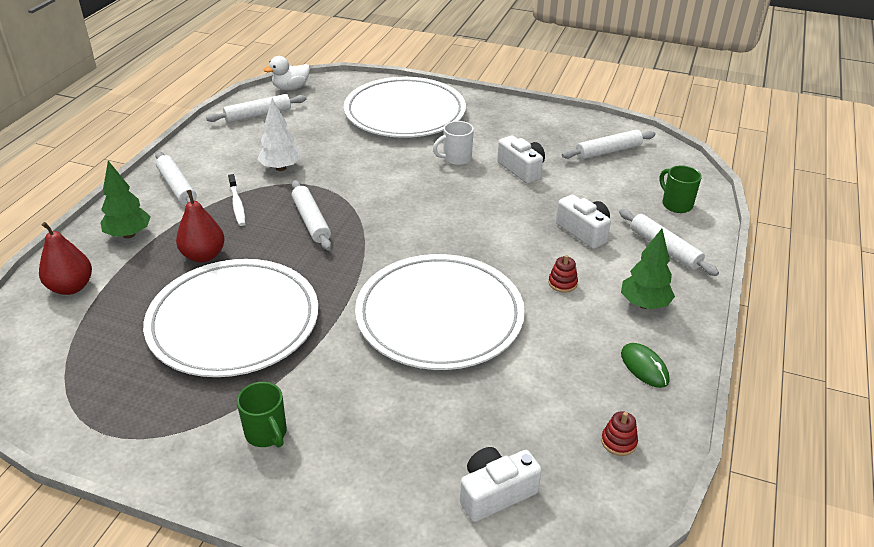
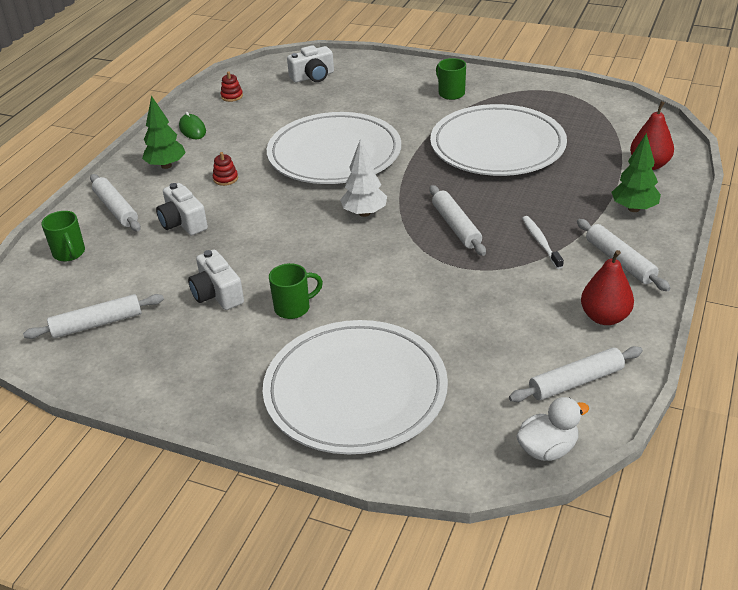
camera: 175 degrees left, 0 degrees up
red pear [176,190,225,262] -> red pear moved to [581,250,634,325]
white tree [258,98,301,171] -> white tree moved to [340,139,387,217]
white mug [433,121,474,165] -> green mug [269,263,323,319]

